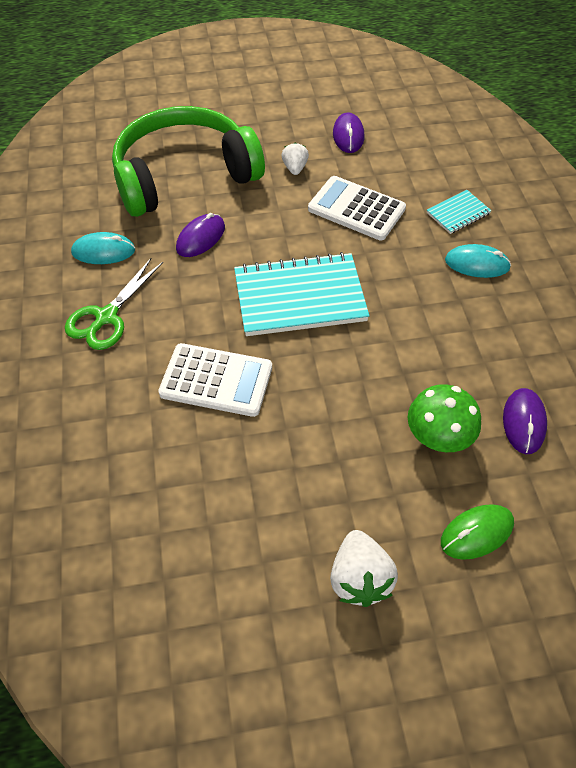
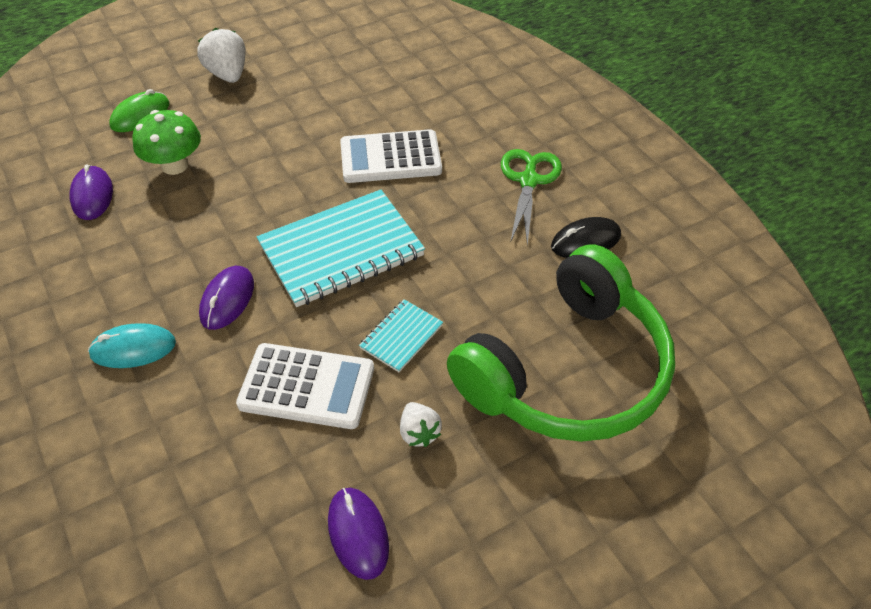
camera: 160 degrees right, 5 degrees down
turquoise mouse [71,232,135,264] -> black mouse [551,217,621,258]
purple mouse [176,213,225,257] -> purple mouse moved to [199,266,254,330]
turquoise notebook [427,190,492,234] -> turquoise notebook moved to [359,299,443,372]

